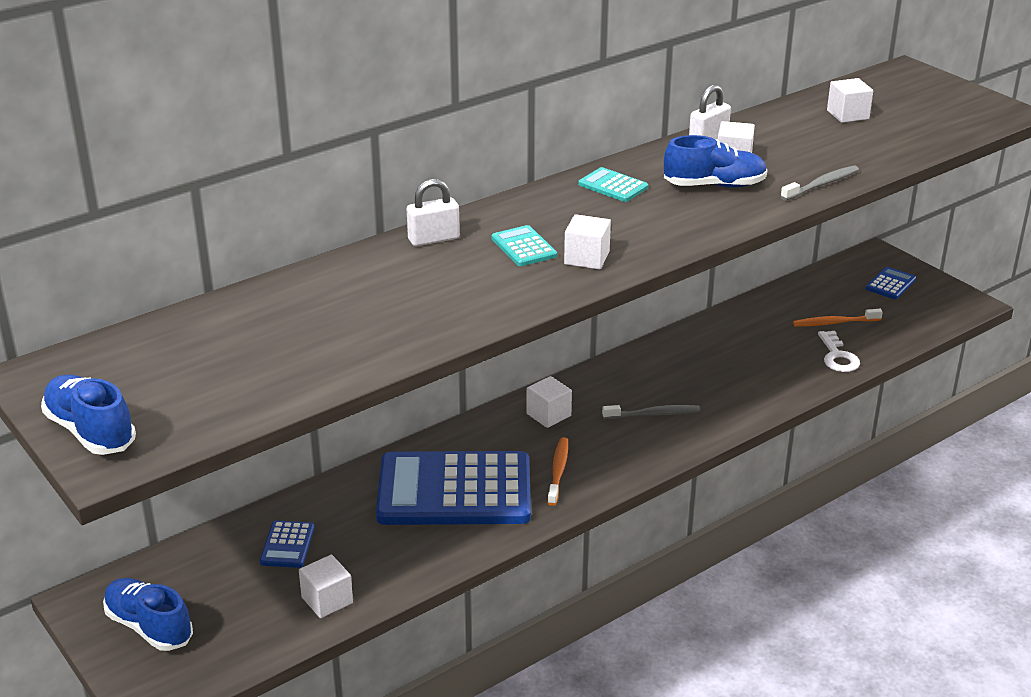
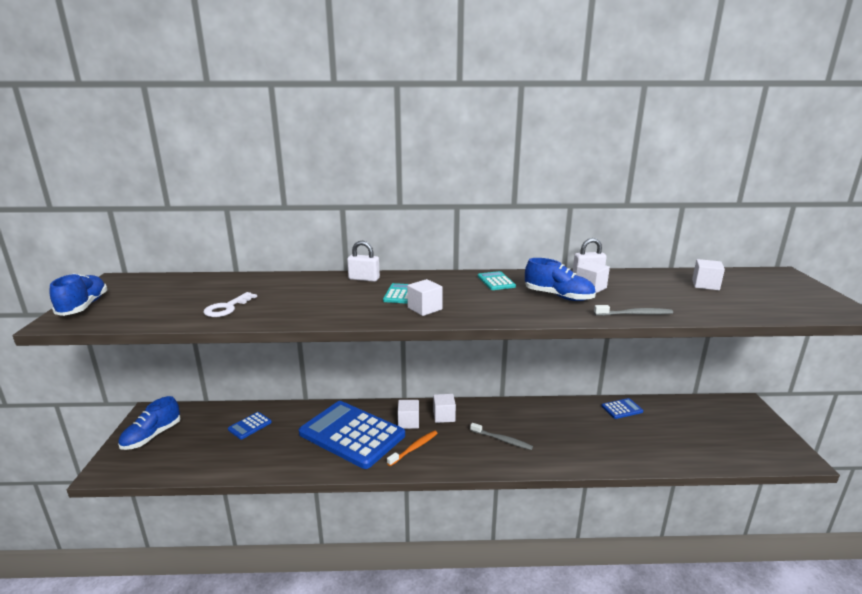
camera: 35 degrees right, 10 degrees down
blue shoe [103,578,193,651] -> blue shoe turned 135 degrees counterclockwise [118,396,181,450]
white cube [299,555,353,618] -> white cube moved to [398,400,419,429]
orange toothbrush [793,309,883,327] -> none
white key [818,331,860,372] -> white key moved to [203,292,257,317]
blue calculator [866,267,916,299] -> blue calculator moved to [601,398,643,419]

